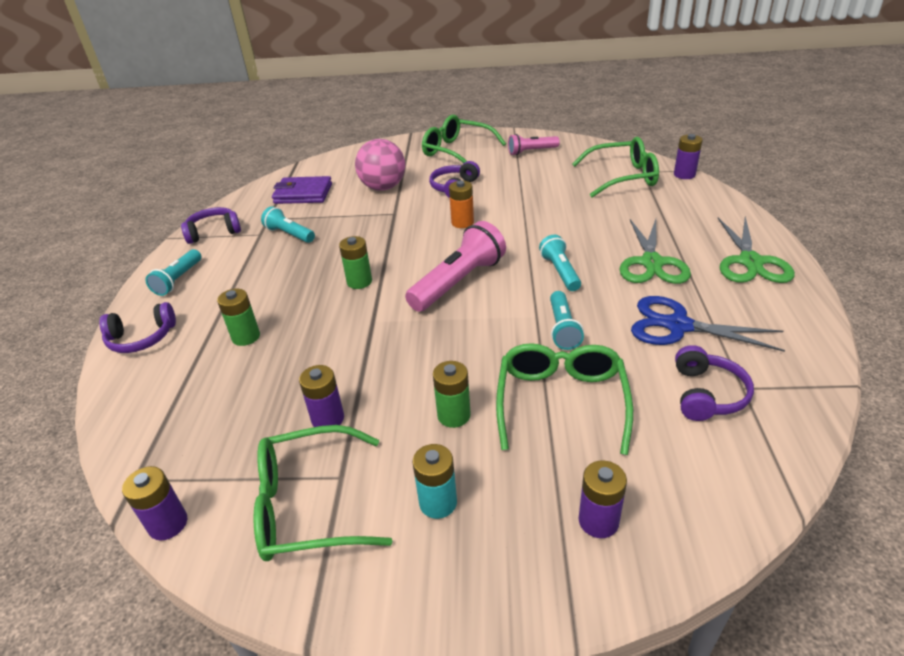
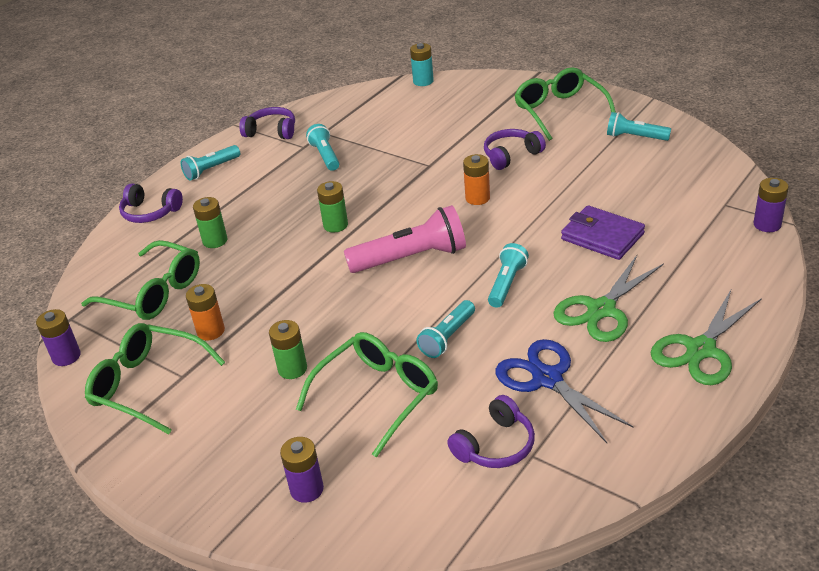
camera: 35 degrees right, 0 degrees up
purple wallet [272,176,332,204] -> purple wallet moved to [561,205,645,260]
purple battery [299,365,344,427] -> orange battery [186,284,225,340]
pink ball [355,139,405,191] -> none
turquoise battery [412,444,457,519] -> turquoise battery moved to [410,43,434,86]
pink flashlight [508,134,560,155] -> turquoise flashlight [607,112,671,141]
green glasses [572,137,659,197] -> green glasses moved to [81,240,200,320]

